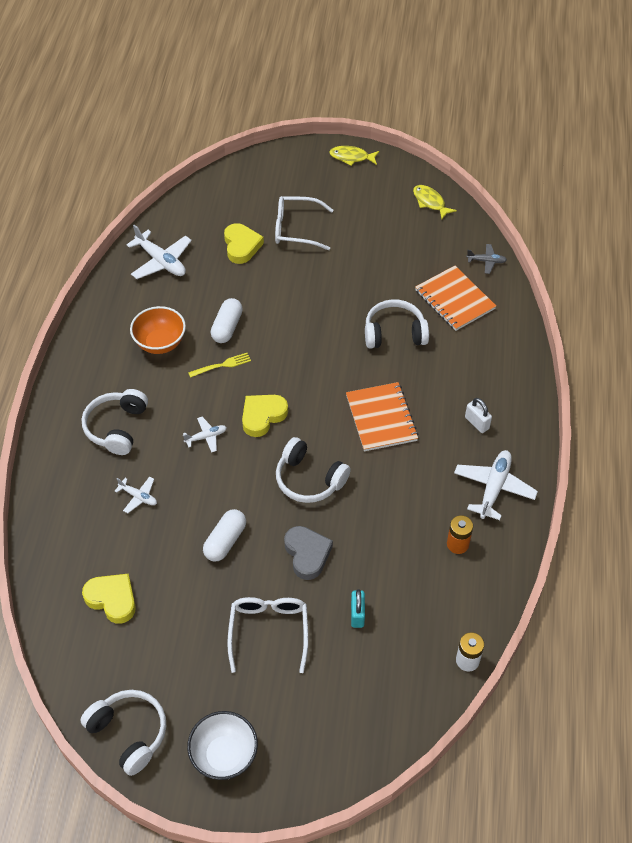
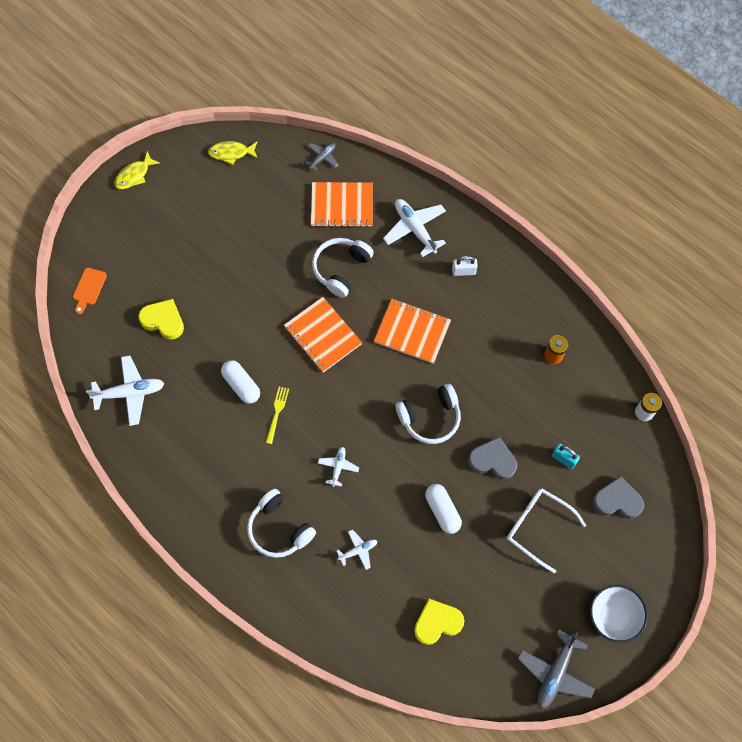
camera: 55 degrees left, 15 degrees up
white headphones [80,690,166,776] -> grey plane [518,630,595,709]
orange bowl [130,306,186,354] -> none
yellow heart [242,395,288,437] -> none
white glasses [275,196,333,250] -> none
white plane [454,450,538,520] -> white plane moved to [383,199,446,257]
none -> orange cutting board [73,268,107,314]
none -> orange notebook [284,297,362,373]
none -> grey heart [593,476,644,519]

